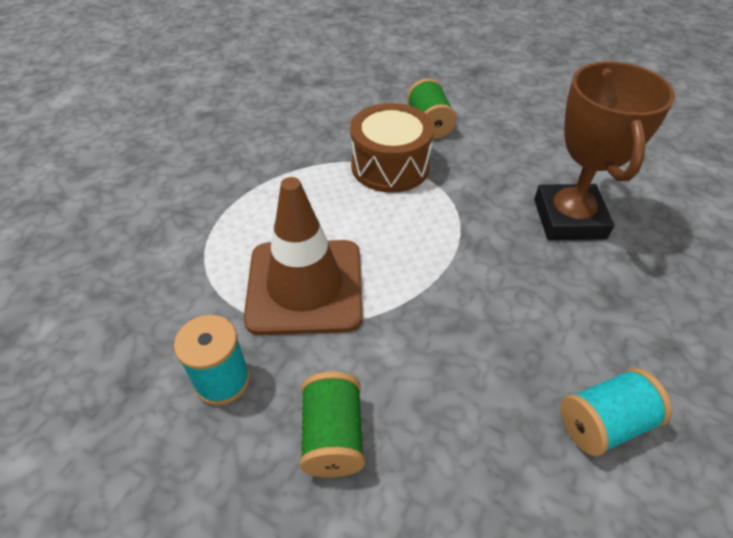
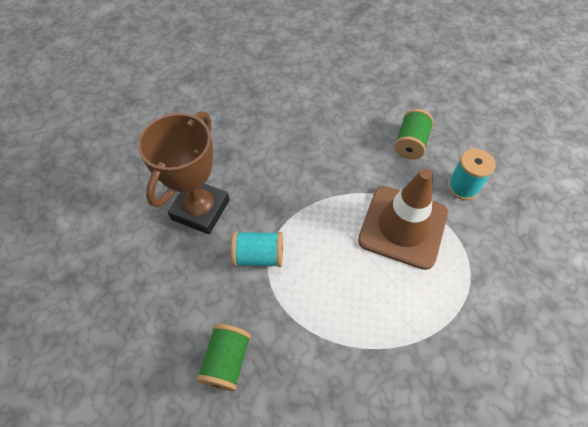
camera: 155 degrees left, 10 degrees up
brown drum [350,103,434,193] -> none
turquoise spool [560,368,672,456] -> turquoise spool moved to [231,231,283,267]

